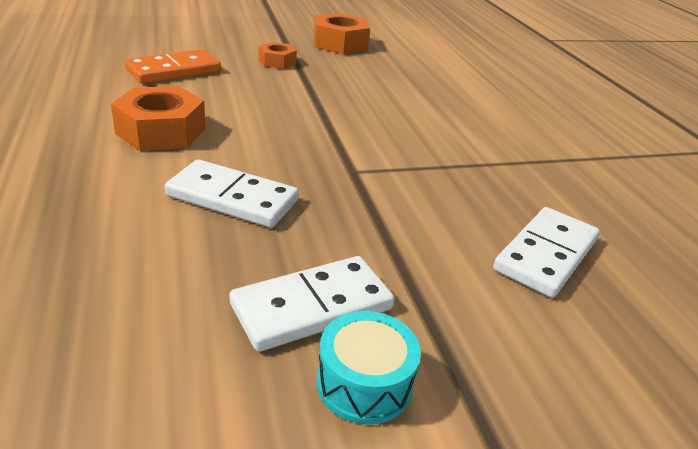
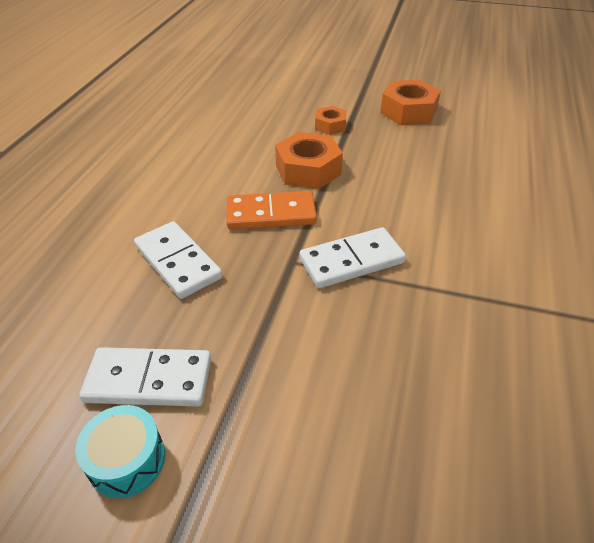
camera: 35 degrees right, 10 degrees up
orange nut [111,86,206,151] -> orange nut moved to [275,132,343,189]
orange domino [125,49,221,84] -> orange domino moved to [227,191,317,230]
white domino [493,207,600,298] -> white domino moved to [299,227,406,288]

